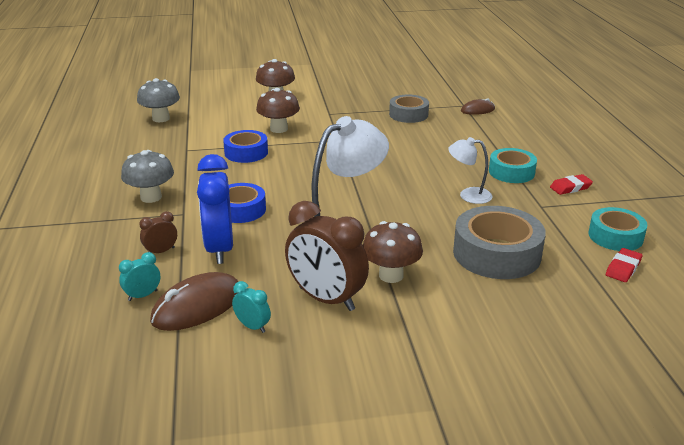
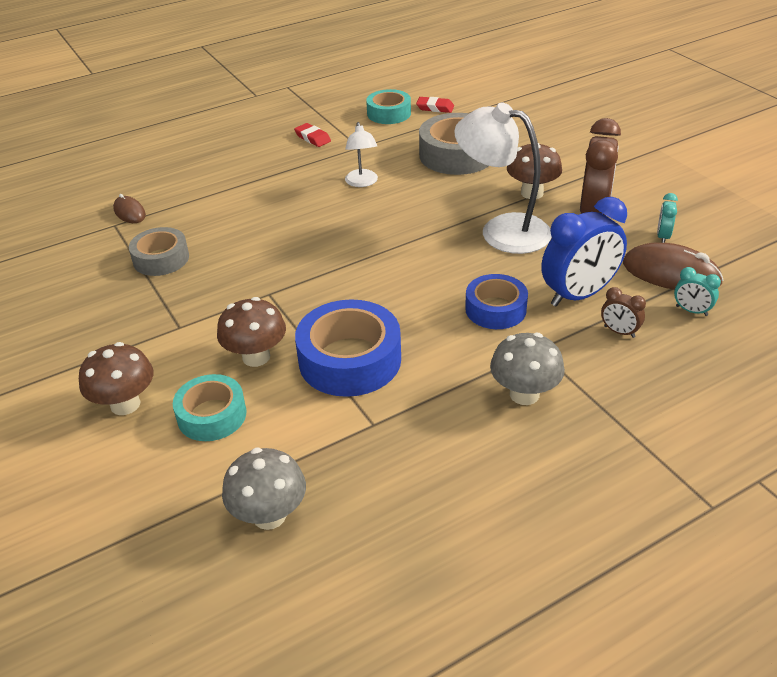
camera: 110 degrees left, 10 degrees up
blue tape [223,130,268,163] -> blue tape [295,300,401,397], size x1.59
turquoise tape [489,148,537,183] -> turquoise tape moved to [173,374,247,441]

